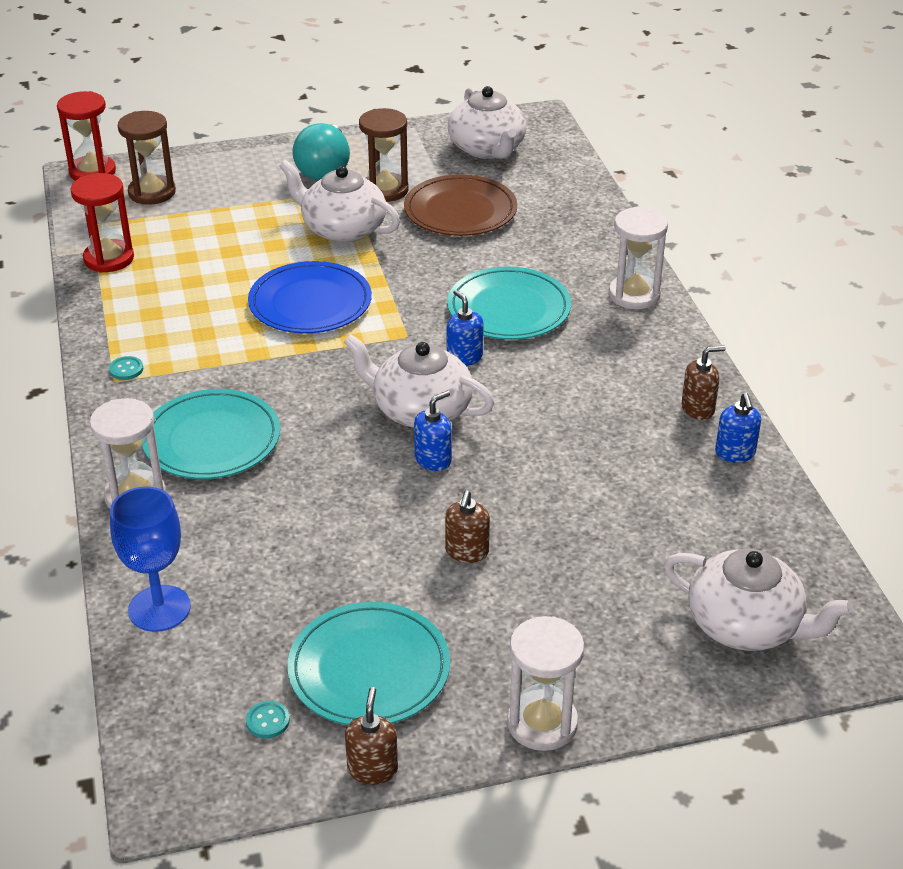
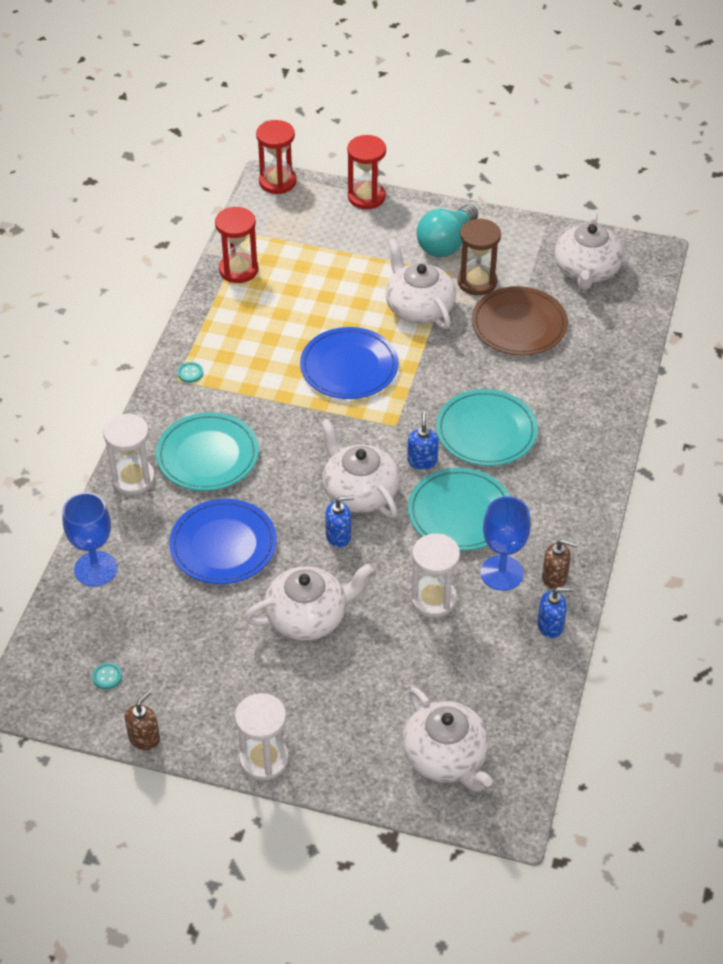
camera: 30 degrees right, 10 degrees up
brown hourglass [118,111,176,205] -> none
turquoise plate [288,602,450,725] -> turquoise plate moved to [408,468,510,551]
brown soap dispenser [445,490,490,563] -> white teapot [244,564,374,641]
white hourglass [609,207,668,309] -> white hourglass moved to [411,534,460,618]
blue soap dispenser [715,393,761,463] -> blue soap dispenser turned 120 degrees counterclockwise [537,587,573,638]
none -> blue plate [169,499,277,584]
none -> red hourglass [347,135,386,209]
none -> blue goblet [480,496,531,591]

